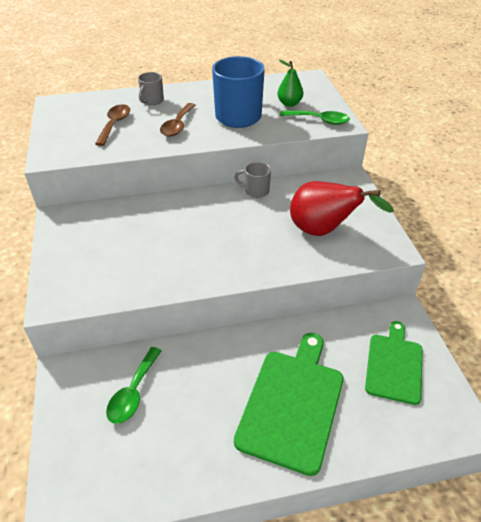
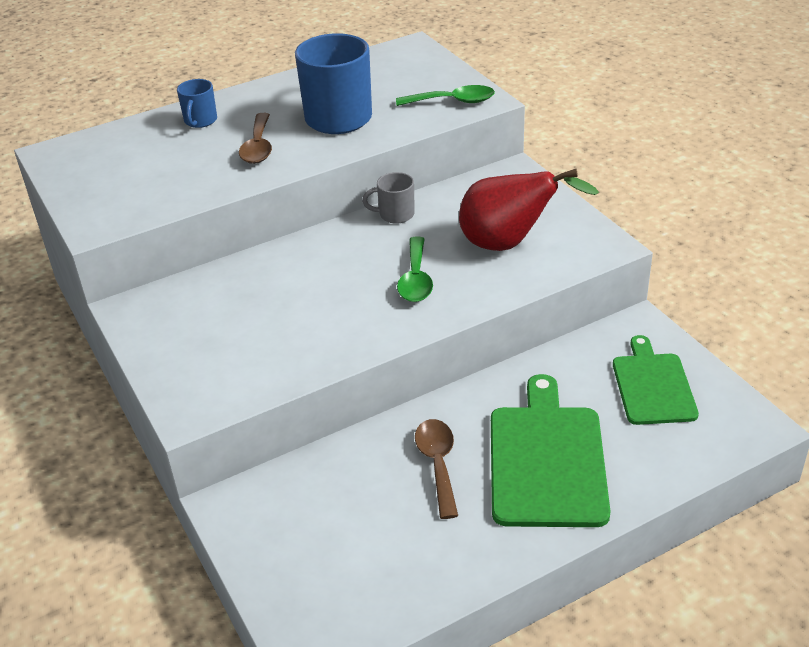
camera: 15 degrees left, 5 degrees down
brown spoon [95,104,130,146] -> brown spoon moved to [415,419,458,519]
green spoon [106,347,162,424] -> green spoon moved to [397,237,433,302]
grey mug [138,72,164,105] -> blue mug [177,79,217,128]
green pear [277,60,303,107] -> none

